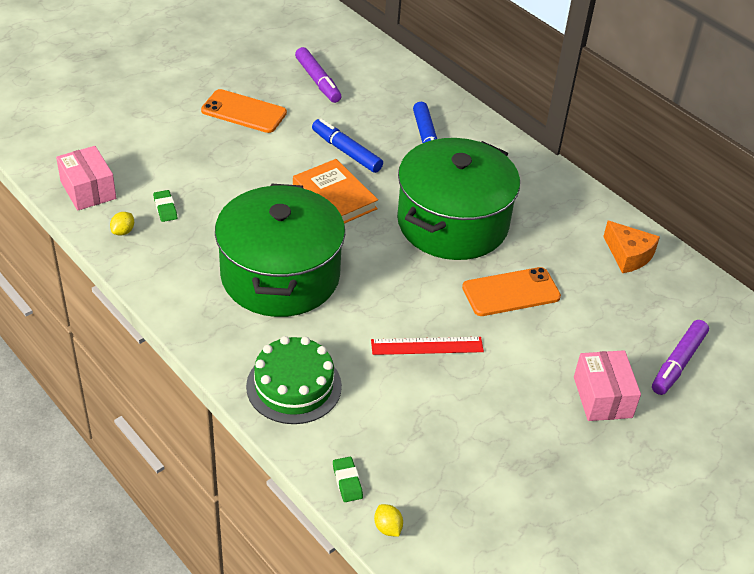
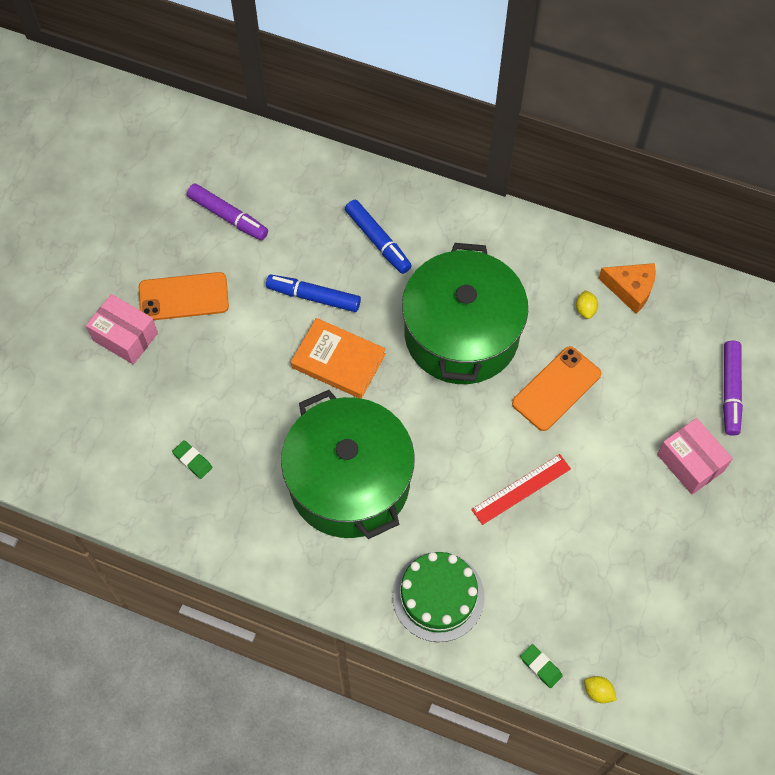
camera: 25 degrees left, 20 degrees up
pink box [56,146,116,211] -> pink box moved to [86,294,158,365]
yellow lemon [110,212,134,235] -> yellow lemon moved to [576,290,598,319]

